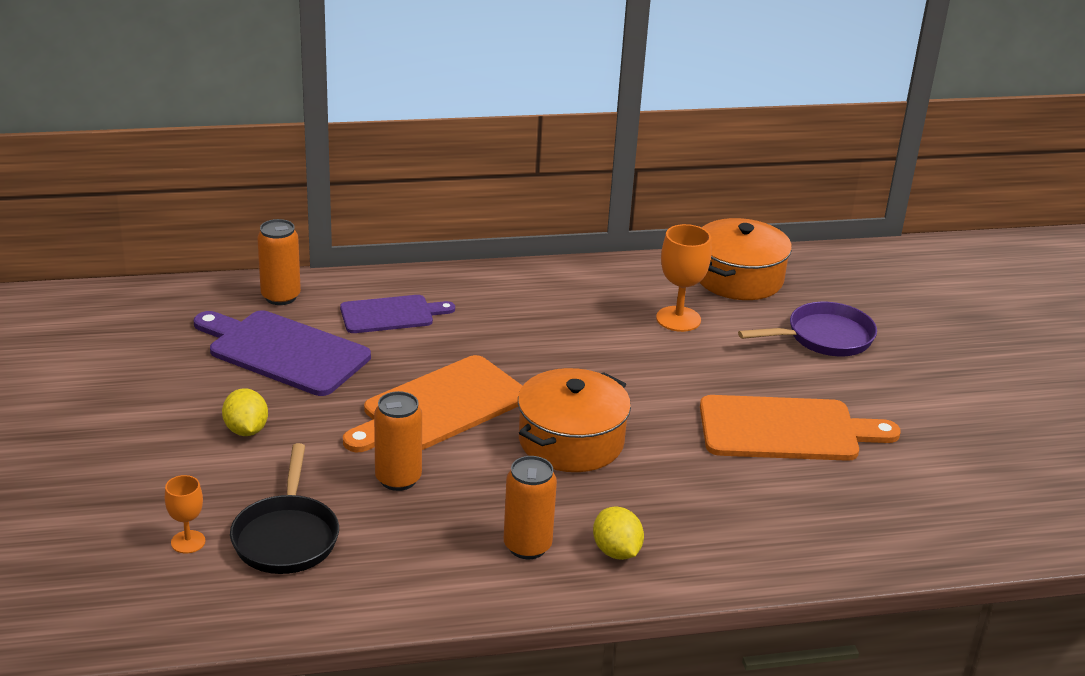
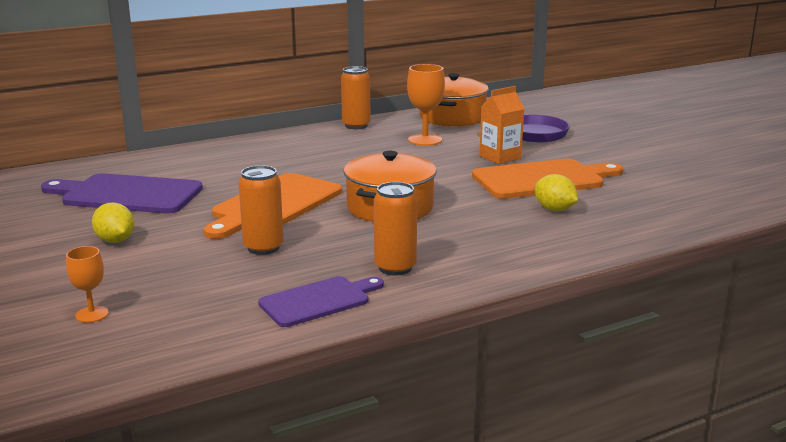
camera: 15 degrees left, 10 degrees down
black pan [230,443,339,574] -> none
orange can [257,219,301,305] -> orange can moved to [341,66,371,129]
purple cutting board [340,295,455,333] -> purple cutting board moved to [258,276,384,327]
yellow lemon [593,507,644,560] -> yellow lemon moved to [535,174,578,211]
none -> orange carton [479,86,525,164]

